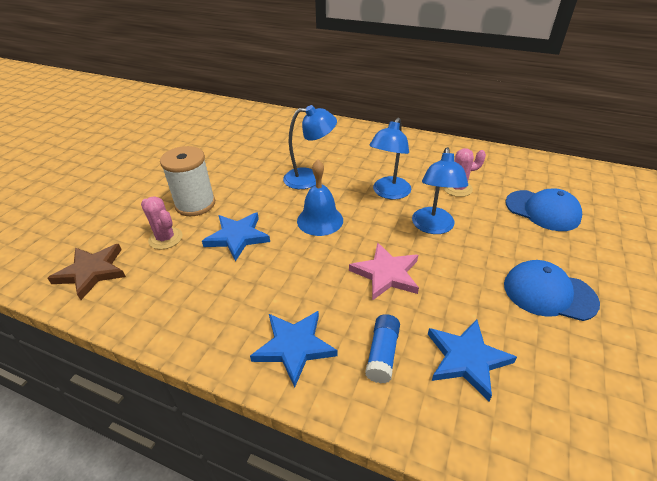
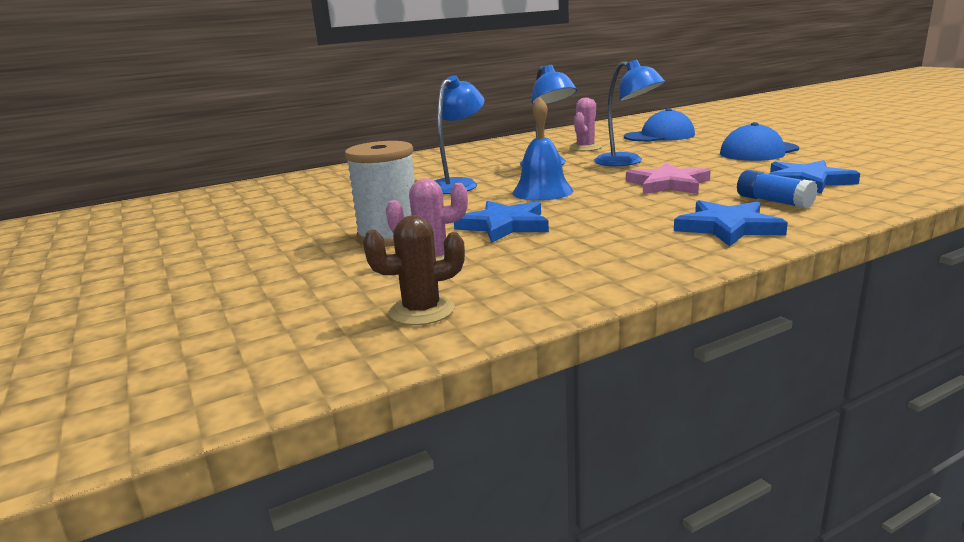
camera: 50 degrees left, 20 degrees down
brown star [47,244,126,300] -> brown cactus [363,215,465,325]

